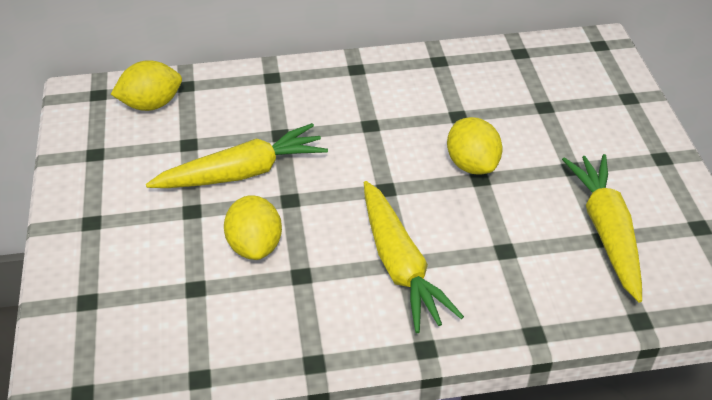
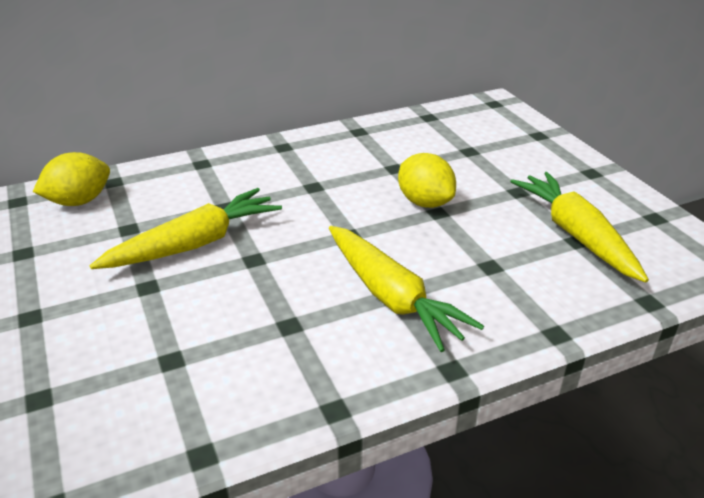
camera: 15 degrees left, 10 degrees down
yellow lemon [224,195,282,260] -> none

